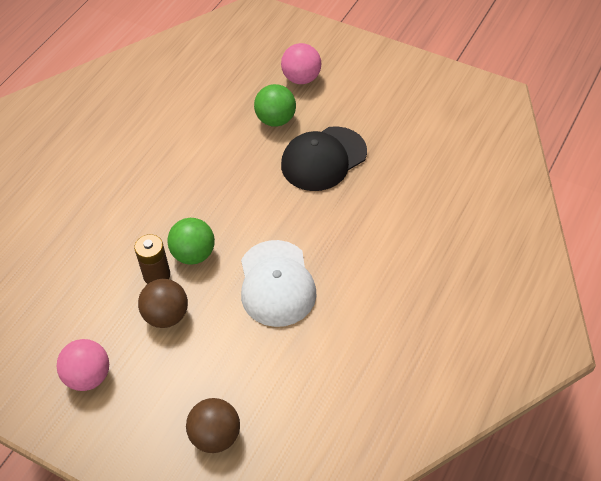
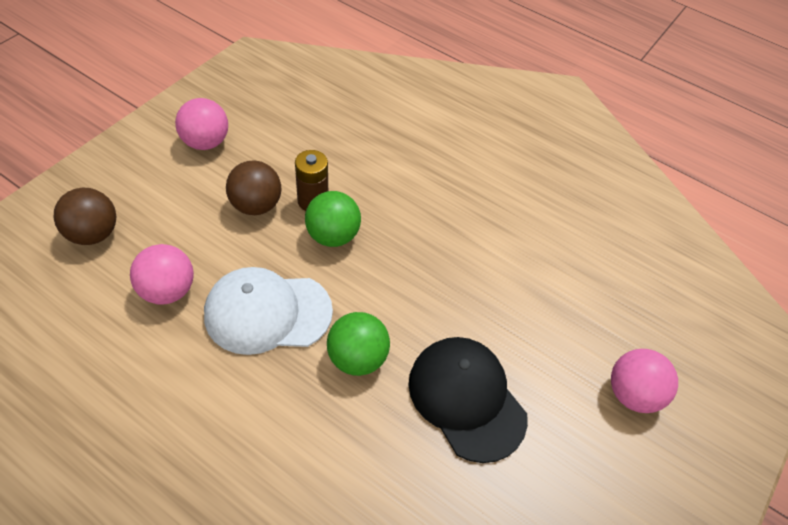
camera: 90 degrees right, 0 degrees up
green ball [254,84,296,127] -> green ball moved to [327,312,390,376]
none -> pink ball [130,244,194,305]

